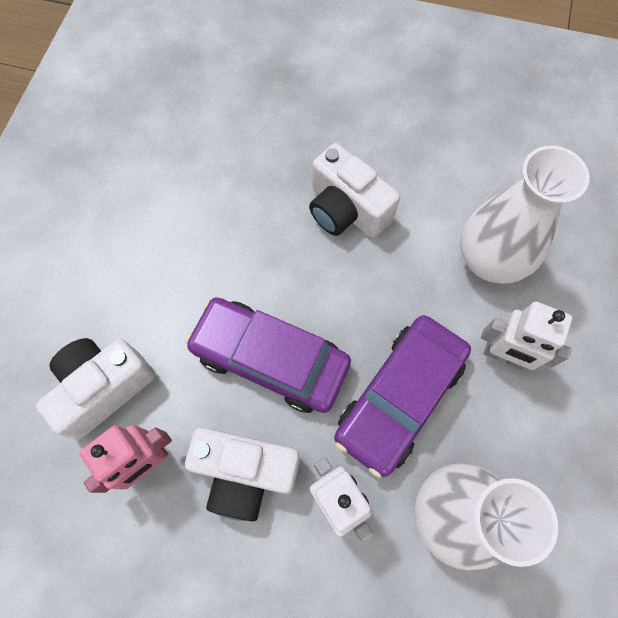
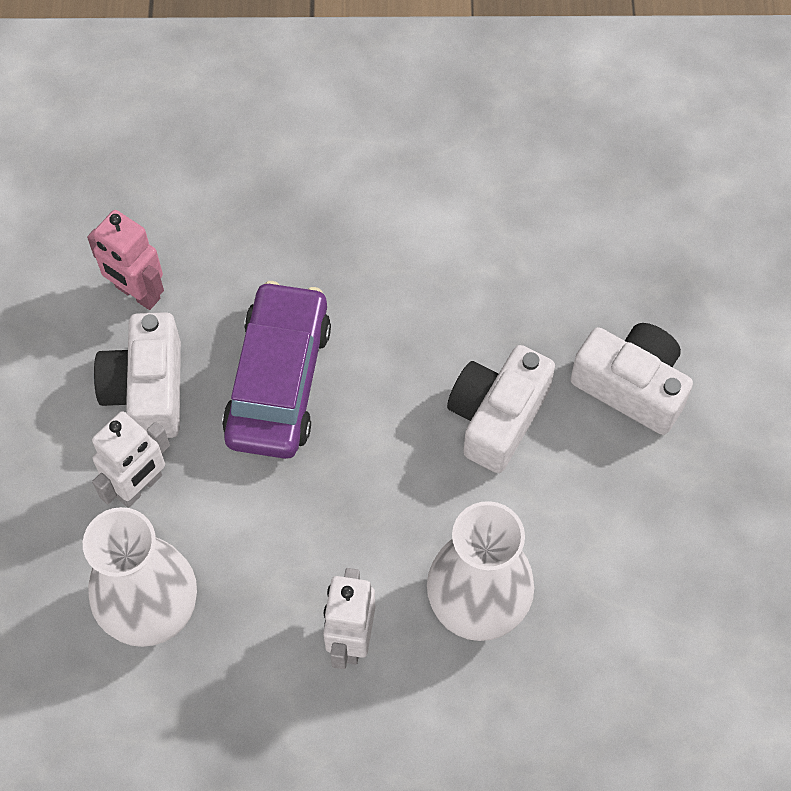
camera: 75 degrees right, 5 degrees down
white camera [36,338,155,439] -> white camera moved to [570,323,693,435]
purple car [334,315,471,478] -> none

